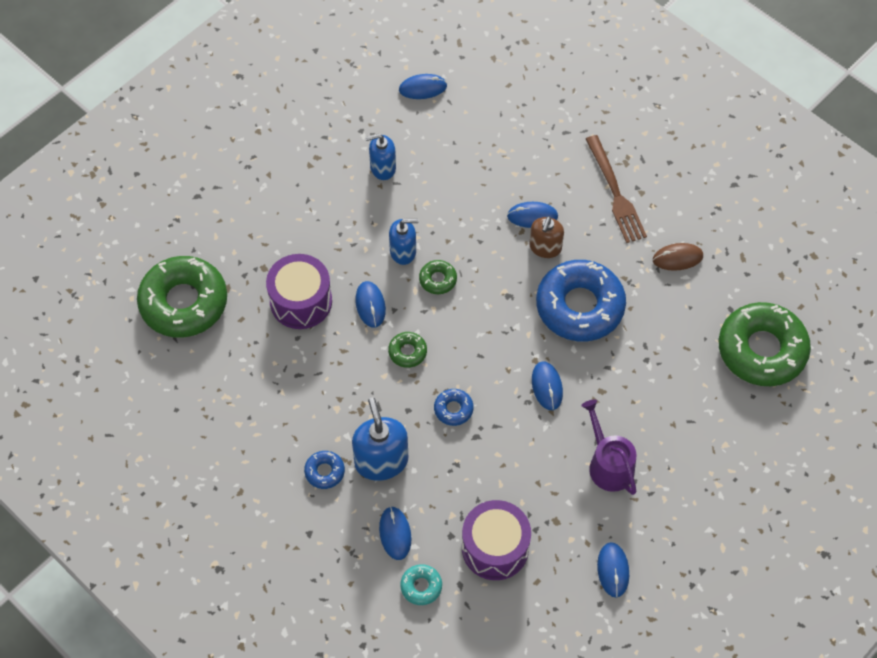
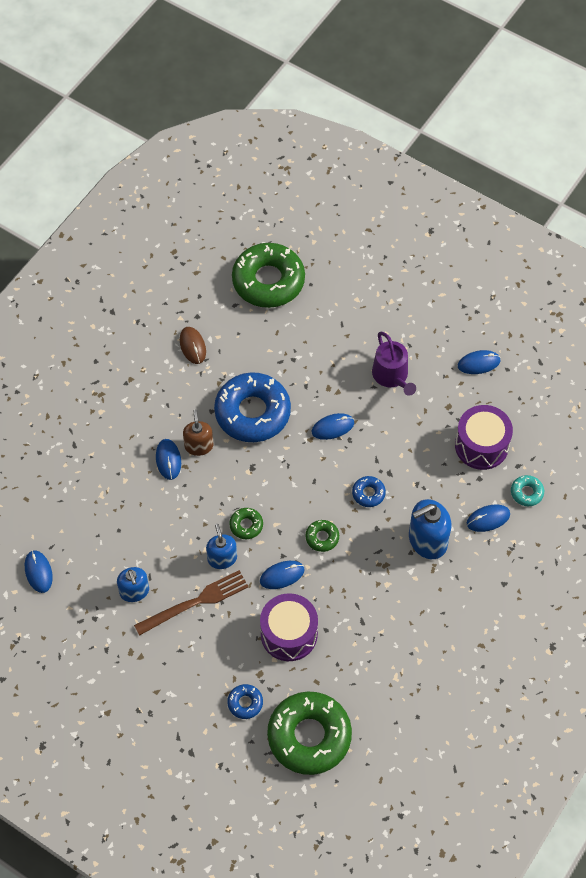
camera: 100 degrees left, 0 degrees up
blue donut [304,451,345,489] -> blue donut moved to [227,684,263,719]
brown soap dispenser [529,216,564,258] -> brown soap dispenser turned 105 degrees counterclockwise [183,409,213,456]
purple watering can [581,400,637,495] -> purple watering can turned 75 degrees counterclockwise [372,331,416,396]
brown fork [586,135,647,243] -> brown fork moved to [134,570,249,636]

